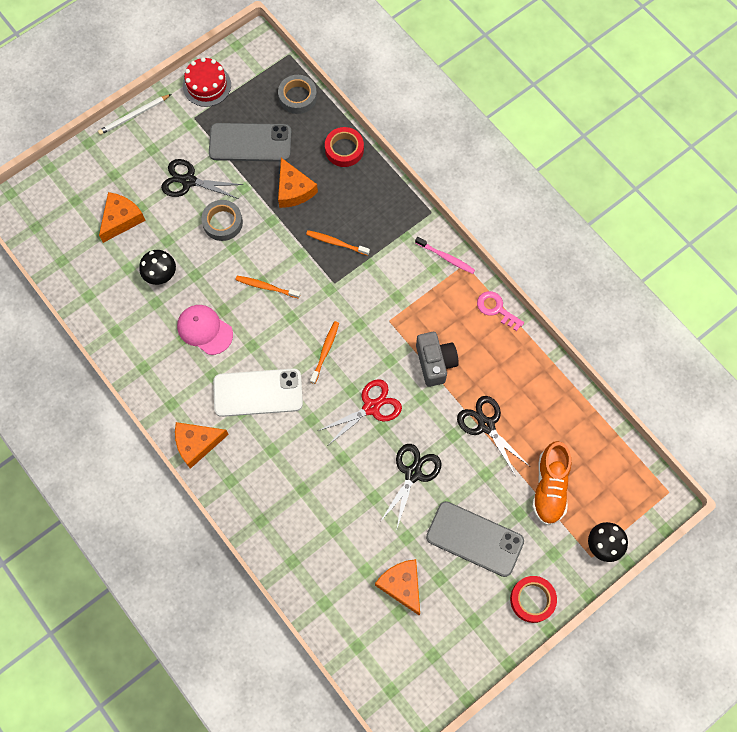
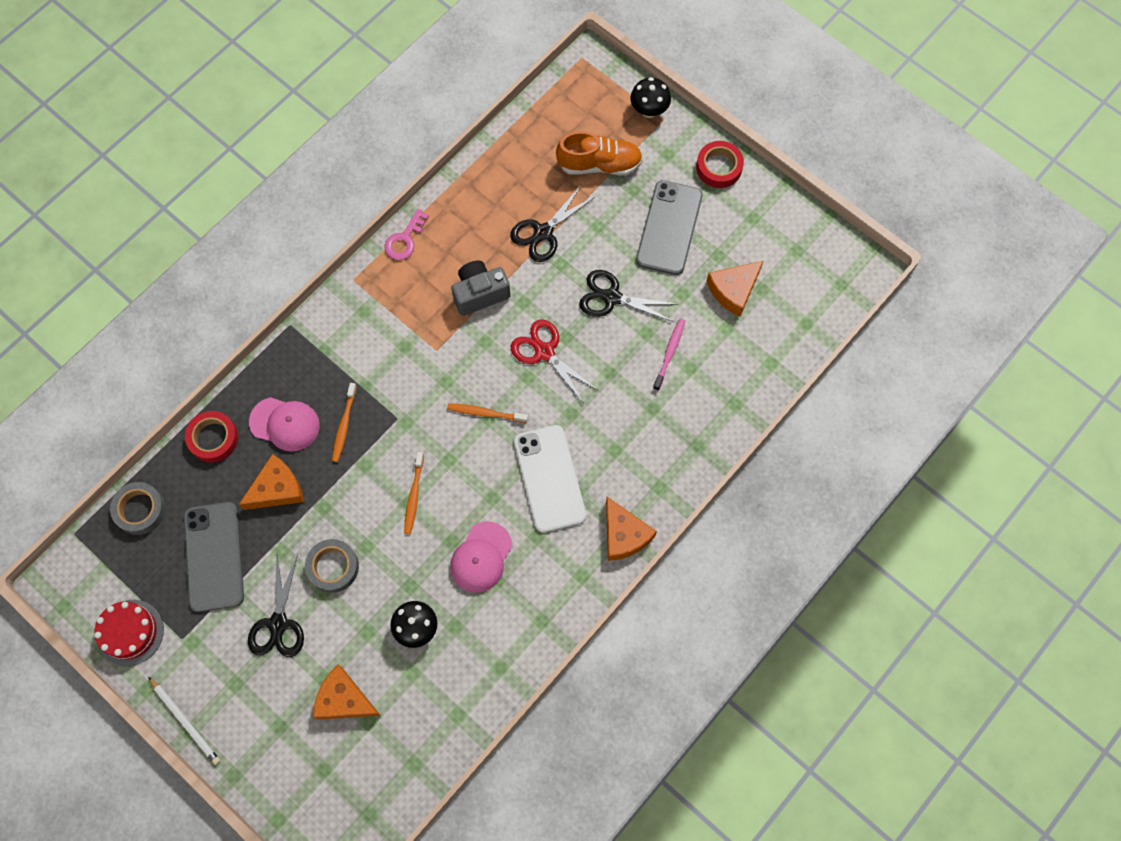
camera: 100 degrees left, 0 degrees up
pink toothbrush [415,237,475,274] -> pink toothbrush moved to [653,319,685,391]
none -> pink cap [249,397,320,452]

